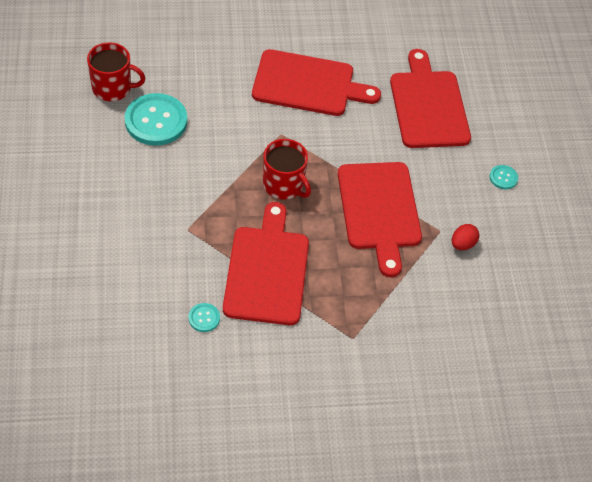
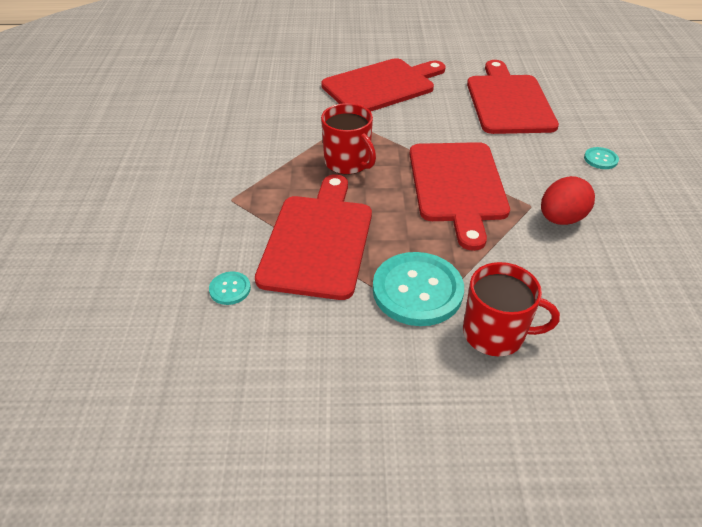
camera: 10 degrees right, 10 degrees down
red mug [87,42,145,102] -> red mug moved to [463,262,560,356]
turquoise button [125,93,187,146] -> turquoise button moved to [373,252,464,326]
red cutting board [252,49,381,116] -> red cutting board turned 45 degrees counterclockwise [321,58,445,112]
red egg [452,224,479,250] -> red egg [541,176,595,225], size x1.53

